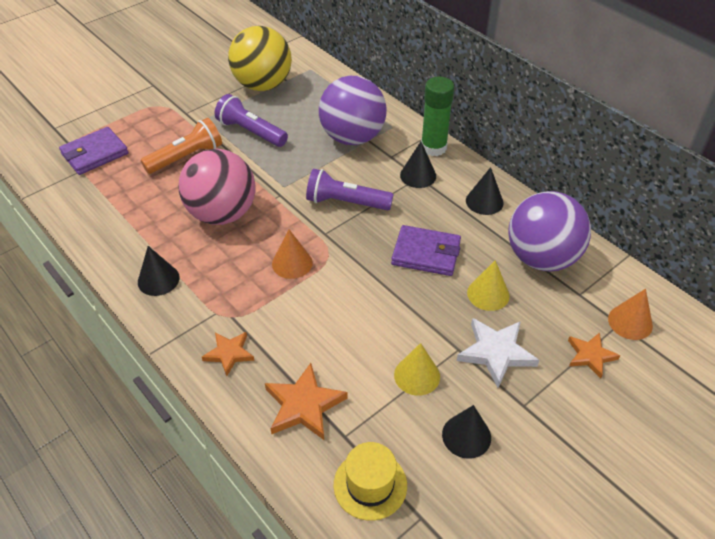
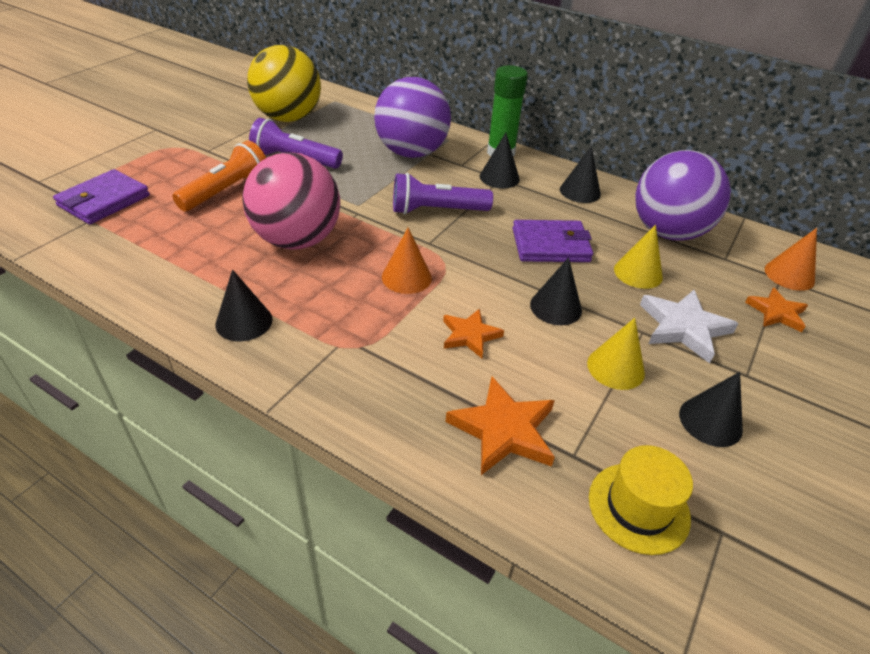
camera: 20 degrees left, 5 degrees down
orange star [202,332,255,376] -> orange star moved to [443,309,504,358]
none -> black cone [530,257,582,325]

